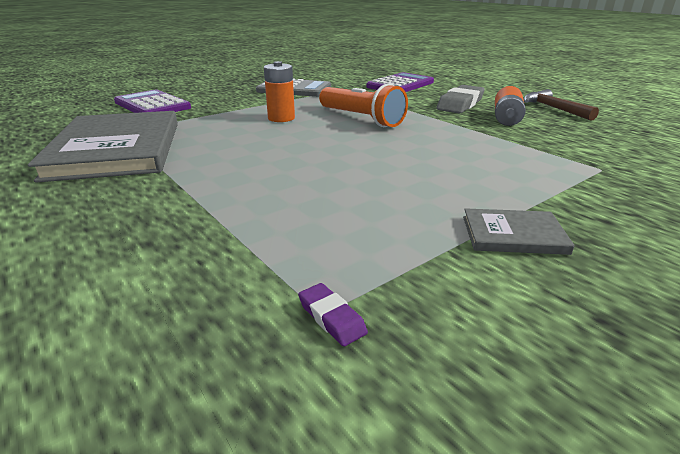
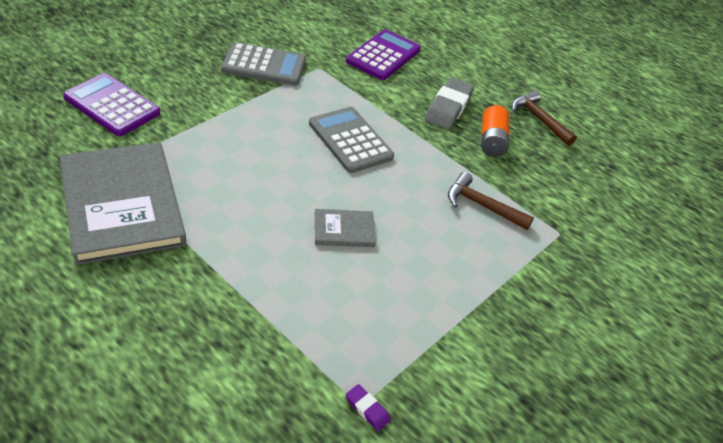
camera: 15 degrees left, 15 degrees up
orange battery [264,61,295,122] -> none
orange flashlight [319,83,408,127] -> grey calculator [309,107,394,173]
grey book [463,208,575,255] -> grey book moved to [315,209,376,247]
none -> brown hammer [448,172,534,230]

